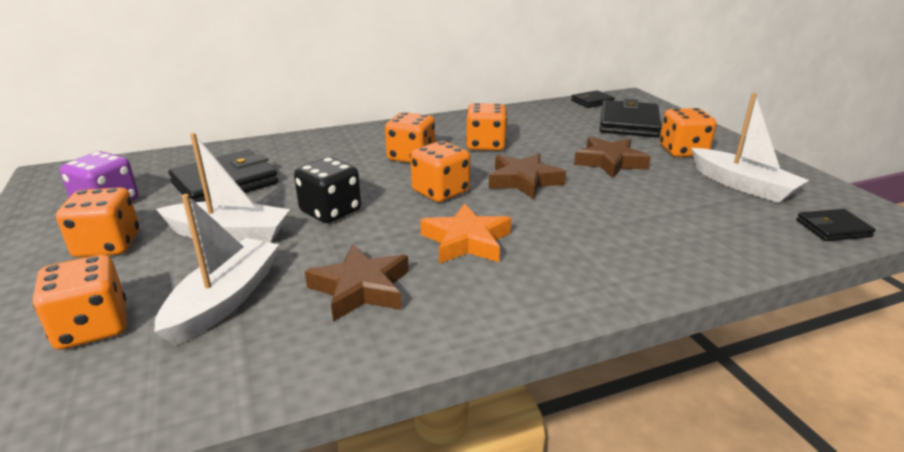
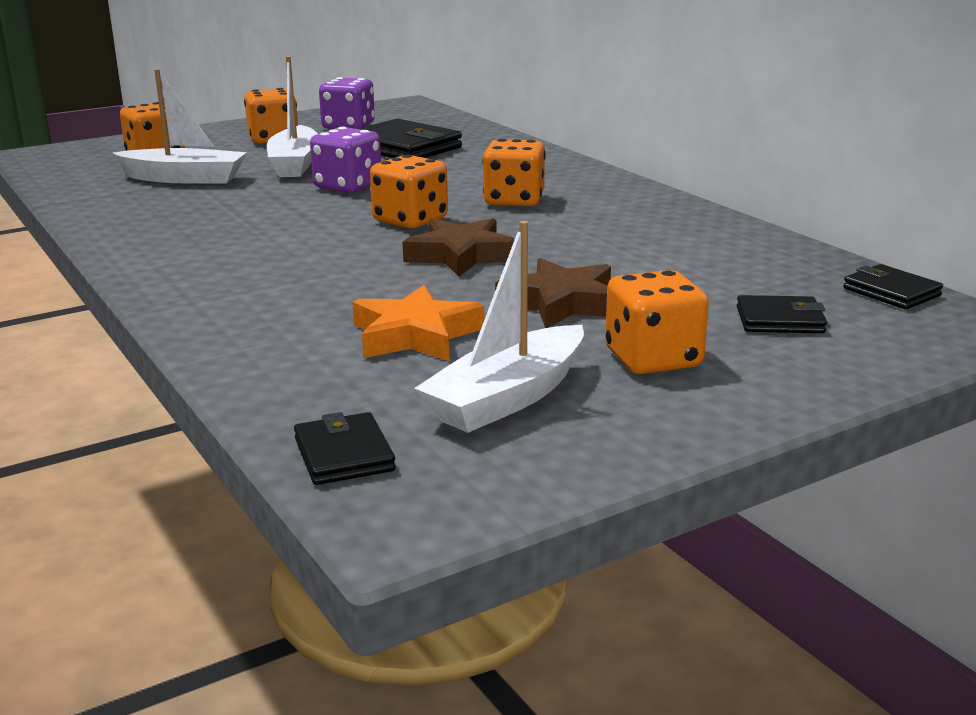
camera: 80 degrees right, 5 degrees down
black dice [294,157,361,223] -> purple dice [310,127,381,193]
brown star [305,244,409,322] -> none
orange star [420,203,511,264] -> orange star moved to [353,285,484,361]
orange dice [466,103,507,151] -> none
black wallet [600,99,662,137] -> black wallet [736,295,827,333], size x0.54

